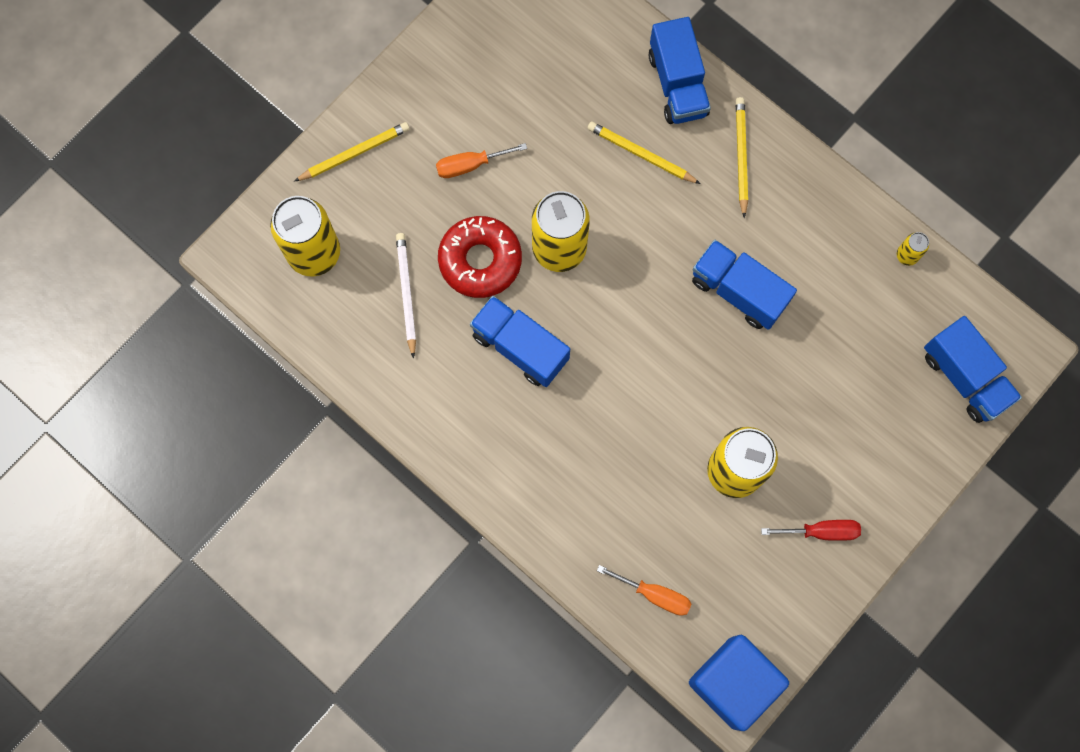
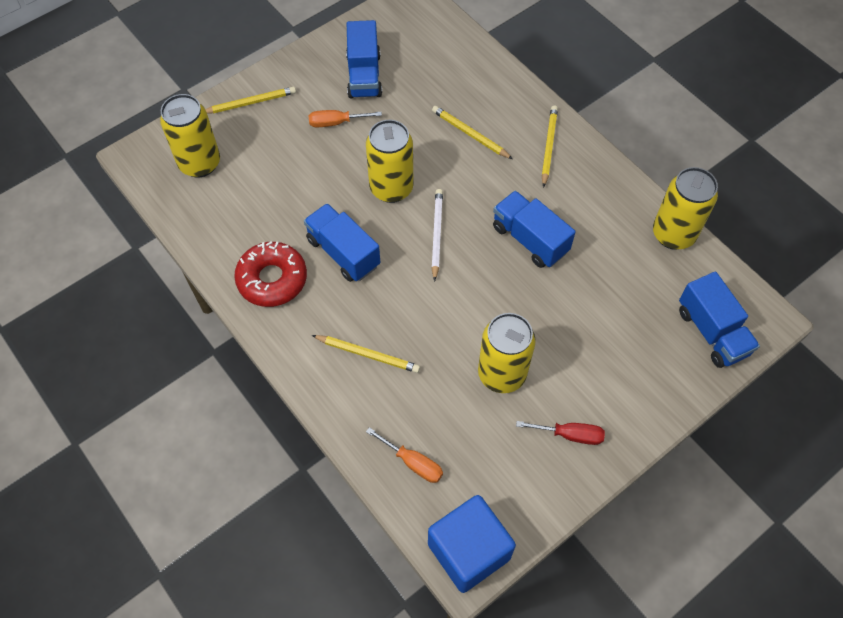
camera: 10 degrees right, 15 degrees down
white pencil [396,233,416,359] -> white pencil moved to [432,189,443,282]
red donut [438,216,522,298] -> red donut moved to [234,241,307,307]
blue truck [649,17,711,124] -> blue truck moved to [346,20,382,99]
yellow can [897,232,929,266] -> yellow can [653,167,718,250], size x2.33
none -> yellow pencil [312,335,420,373]

